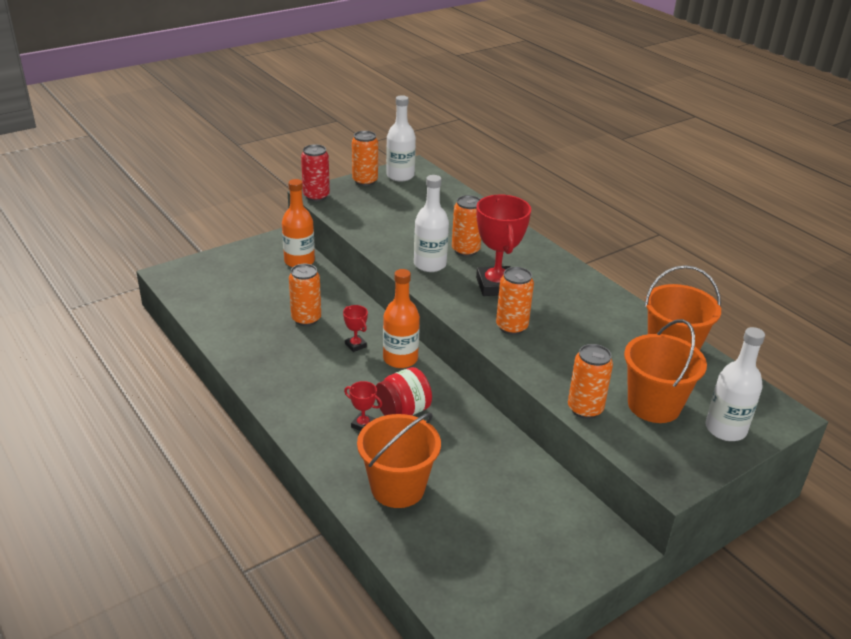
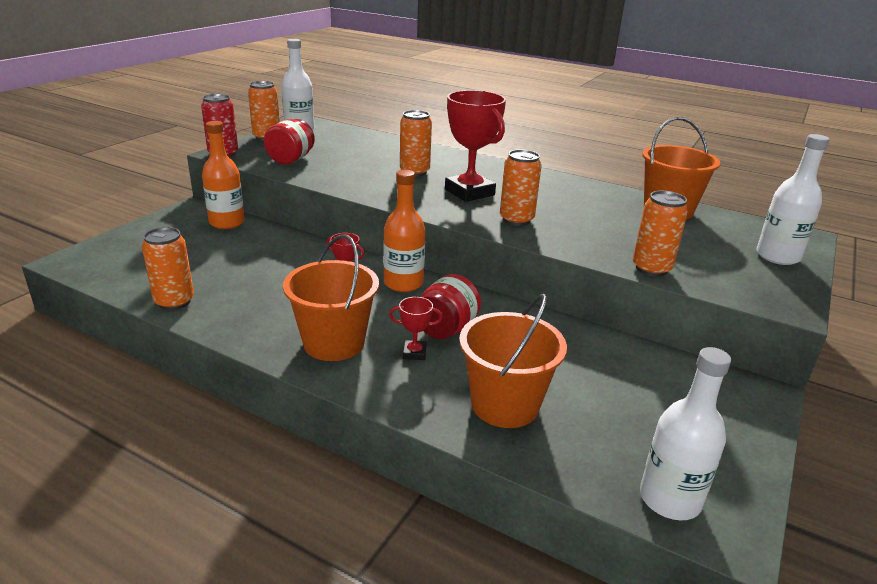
camera: 25 degrees left, 5 degrees down
orange can [289,264,321,326] -> orange can moved to [142,227,194,310]
white bottle [414,175,449,272] -> white bottle moved to [640,347,731,520]
orange bucket [624,319,707,423] -> orange bucket moved to [283,234,379,361]
none -> red jar [264,119,315,164]

